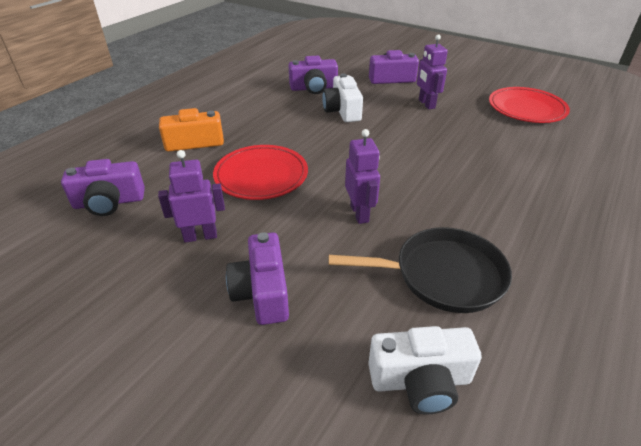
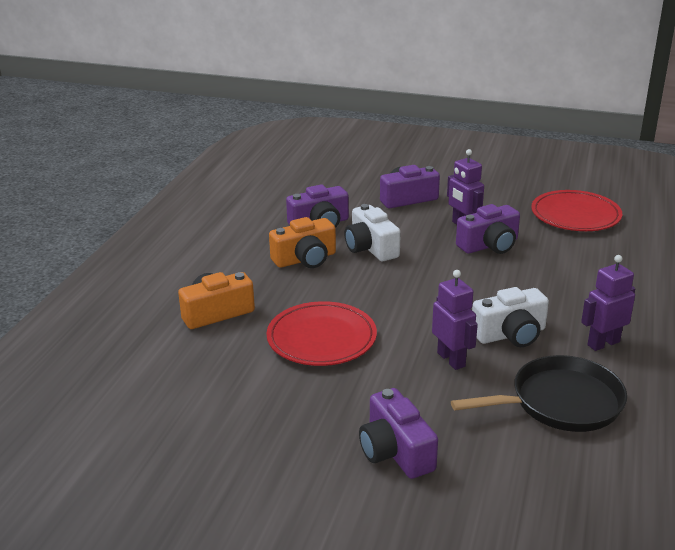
camera: 15 degrees left, 10 degrees down
purple camera [61,159,145,216] -> purple camera moved to [456,204,520,254]
purple robot [158,150,225,243] -> purple robot moved to [581,255,635,351]
white camera [368,326,482,414] -> white camera moved to [472,287,549,347]
none -> orange camera [269,217,336,268]

